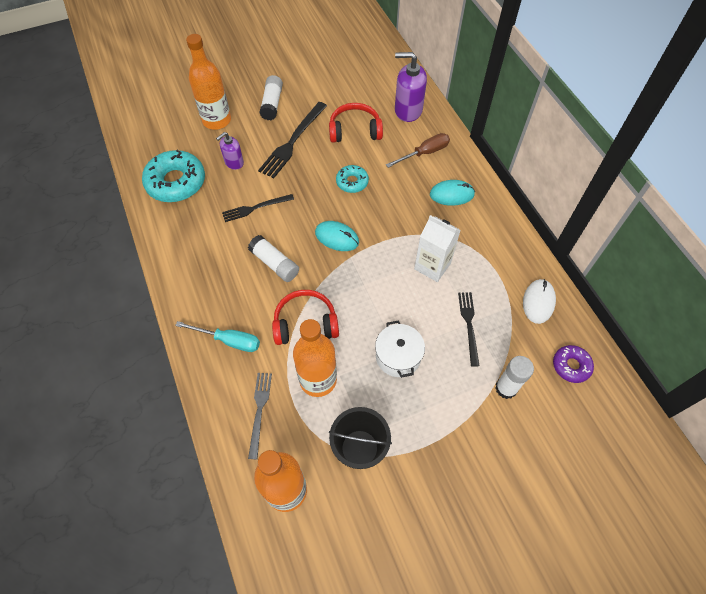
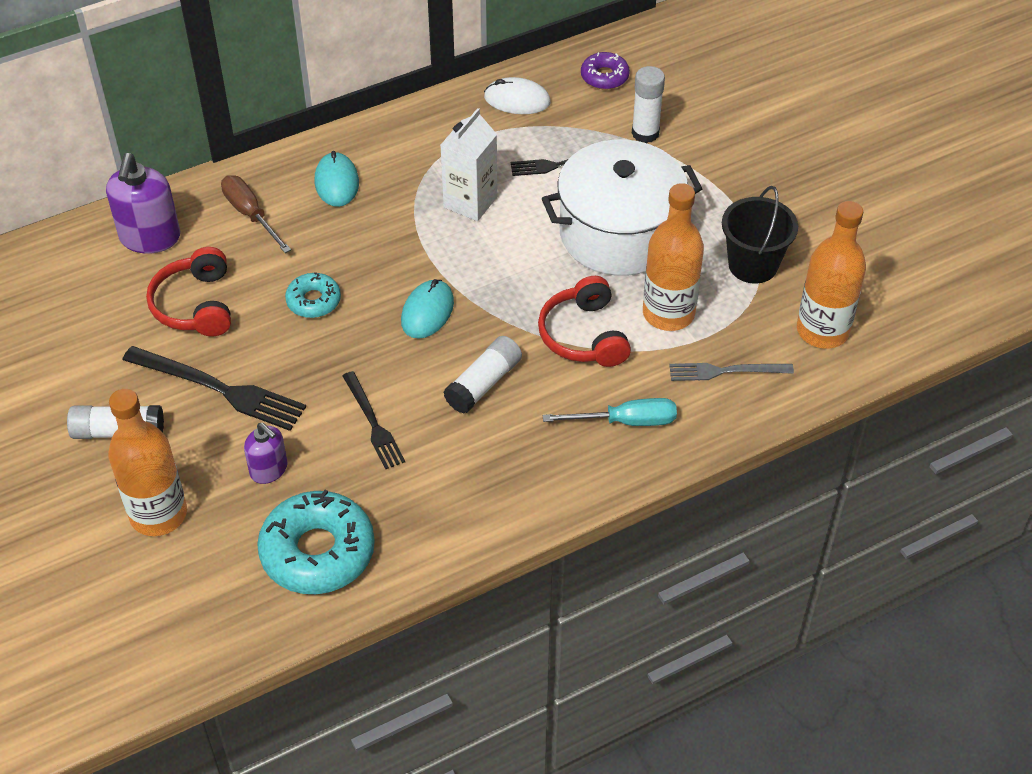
camera: 95 degrees left, 10 degrees down
turquoise screwdriver [175,321,260,352] -> turquoise screwdriver turned 75 degrees clockwise [543,398,677,426]
white pot [375,320,425,378] -> white pot [542,140,703,276], size x1.92

